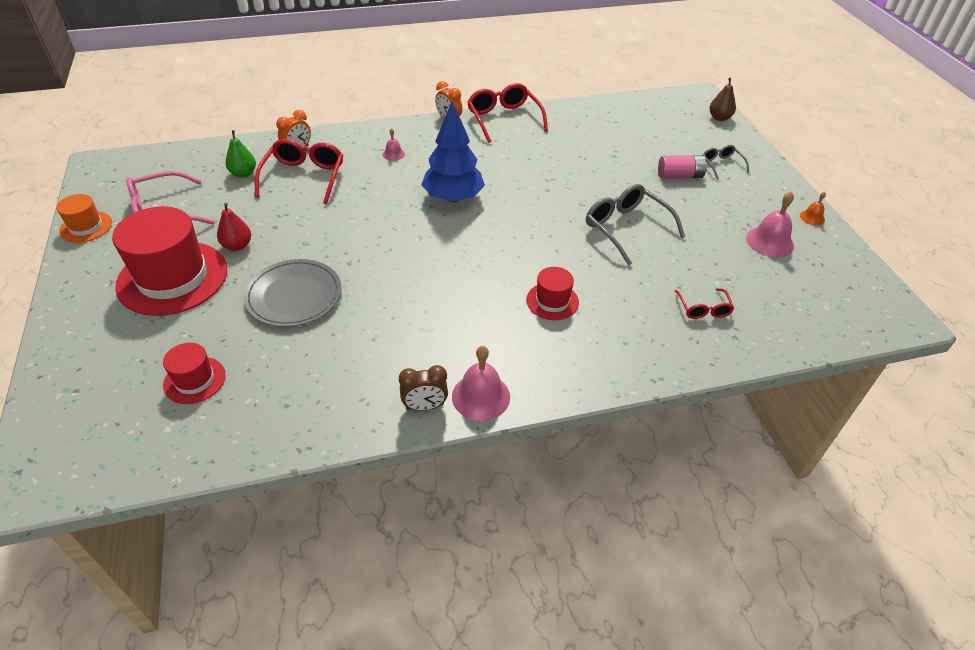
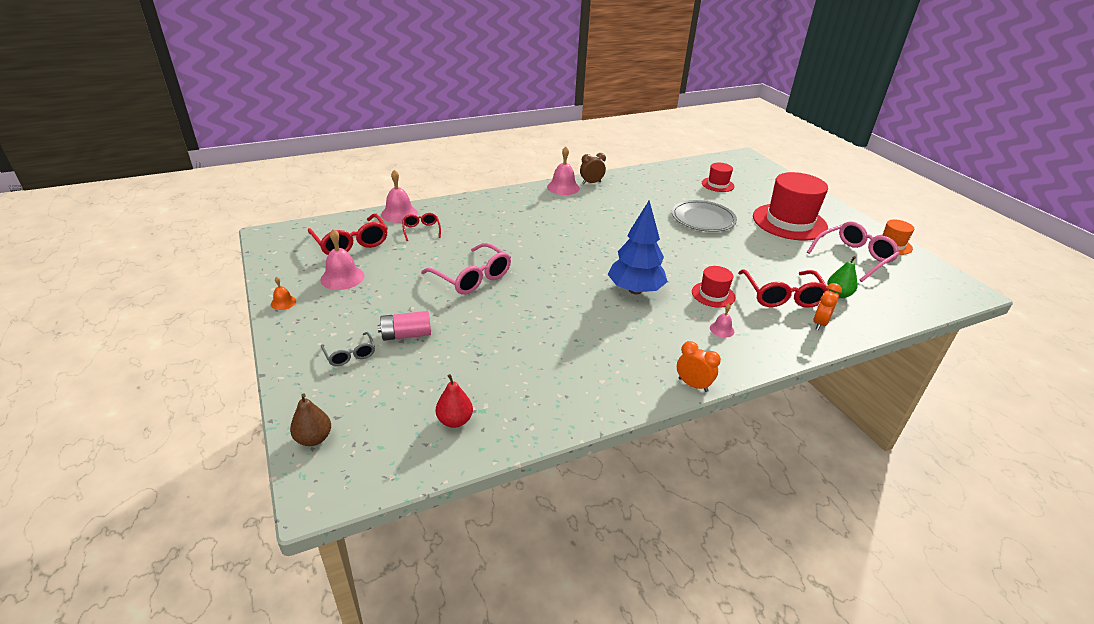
camera: 170 degrees right, 10 degrees down
red pear [217,203,251,251] -> red pear moved to [436,374,473,428]
red glasses [467,83,548,143] -> red glasses moved to [308,213,388,255]
red hat [526,267,579,320] -> red hat moved to [692,266,735,308]
grey glasses [586,184,685,266] -> pink glasses [421,243,511,295]
none -> pink bell [381,170,418,223]

